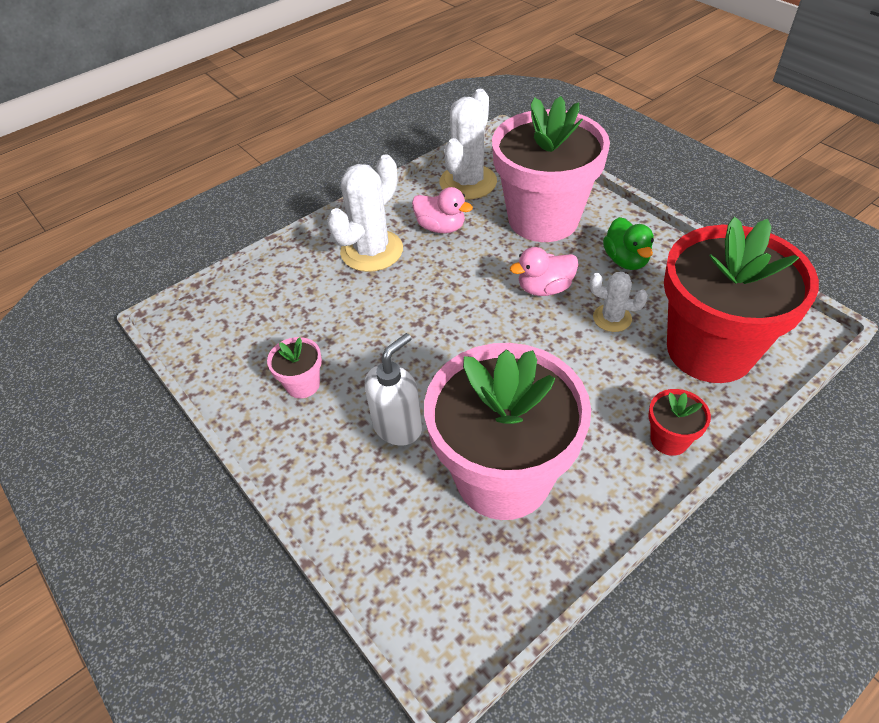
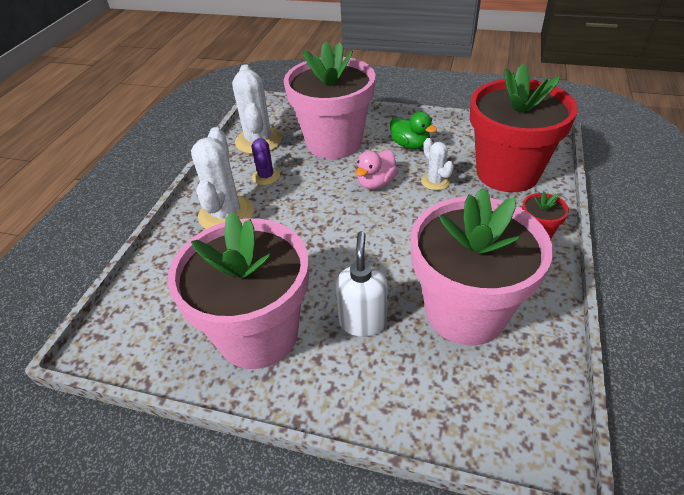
camera: 35 degrees left, 5 degrees down
pink flower pot [267,337,322,398] -> pink flower pot [167,212,309,369], size x2.50
pink duck [412,187,473,233] -> purple cactus [252,138,280,185]
white cactus [590,272,648,332] -> white cactus turned 75 degrees clockwise [421,138,454,190]

